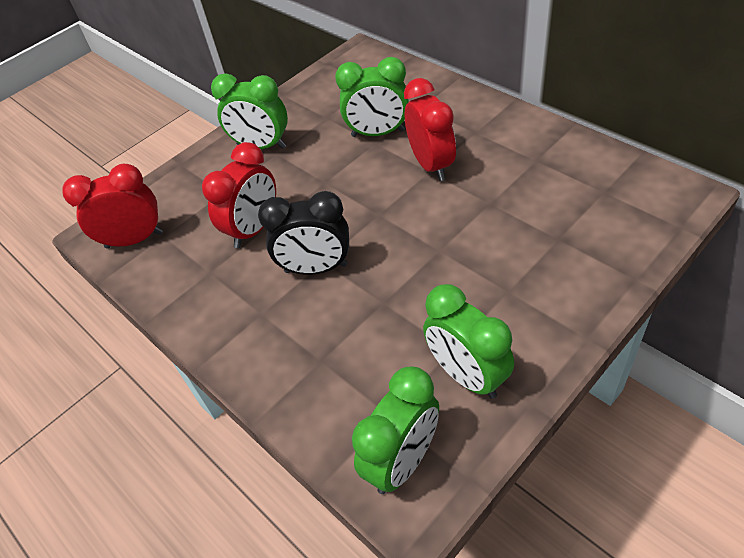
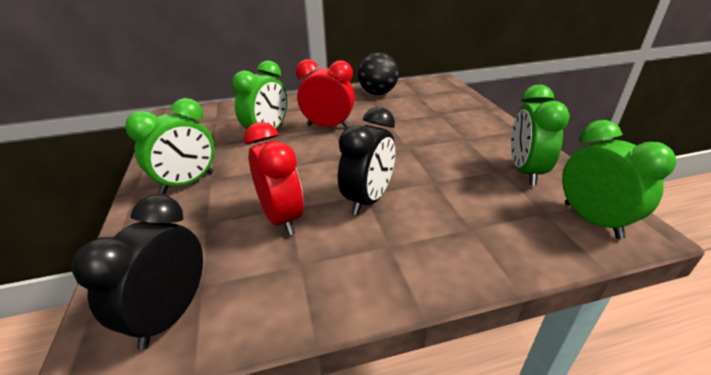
camera: 65 degrees left, 15 degrees down
red clock [62,164,163,249] -> black clock [72,194,203,350]
green clock [423,284,514,399] -> green clock turned 105 degrees clockwise [511,85,570,185]
none -> black ball [358,52,399,95]

